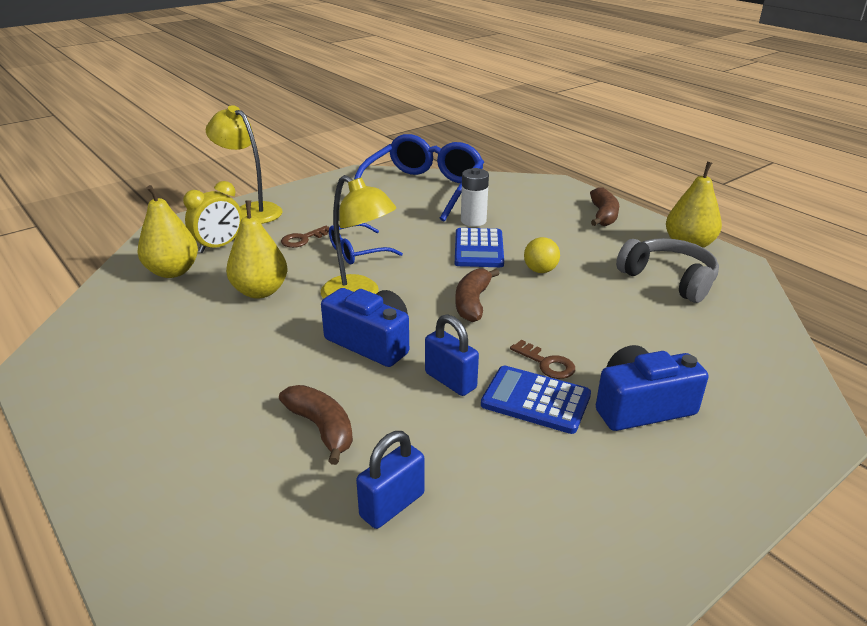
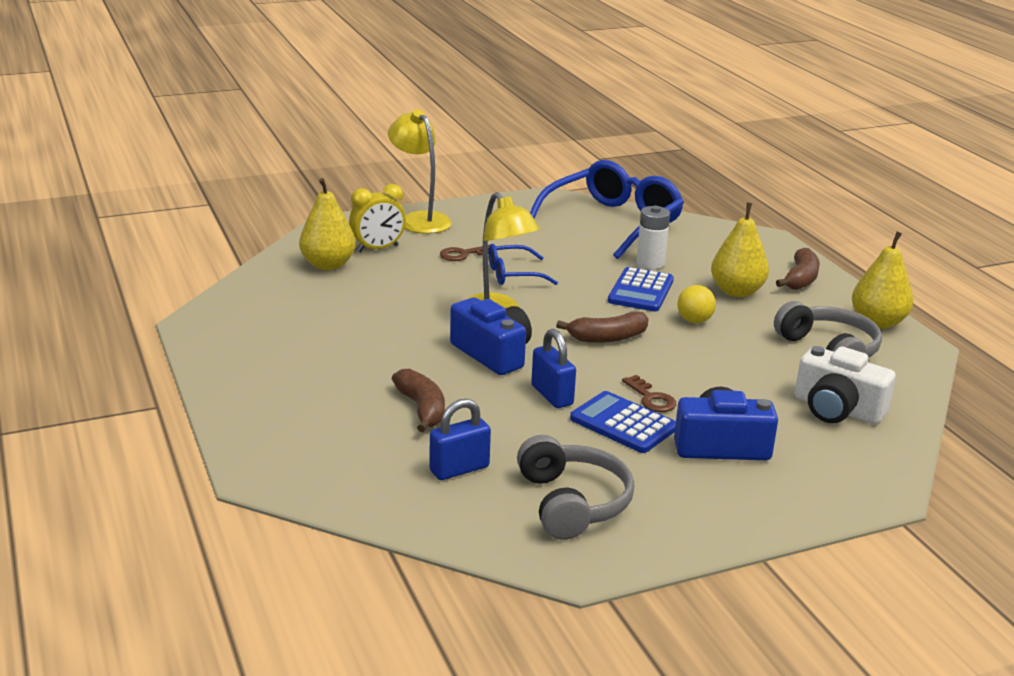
camera: 15 degrees right, 5 degrees down
yellow pear [226,201,287,299] -> yellow pear moved to [711,203,769,297]
brown banana [455,268,500,322] -> brown banana turned 135 degrees counterclockwise [556,311,649,343]
none -> grey headphones [517,435,634,540]
none -> white camera [795,346,896,424]

